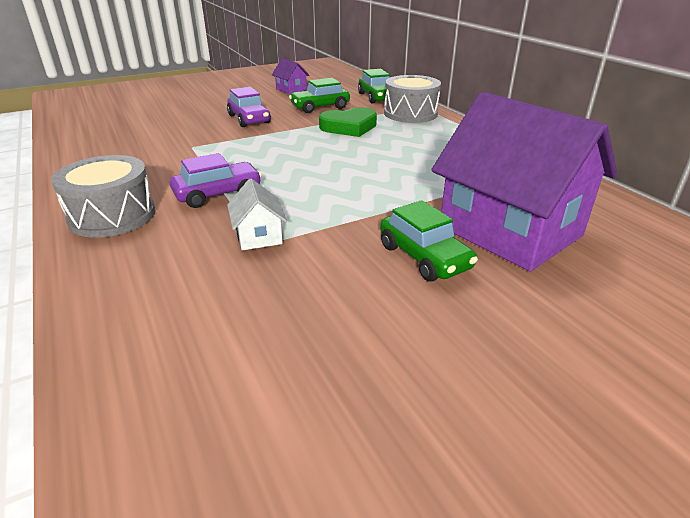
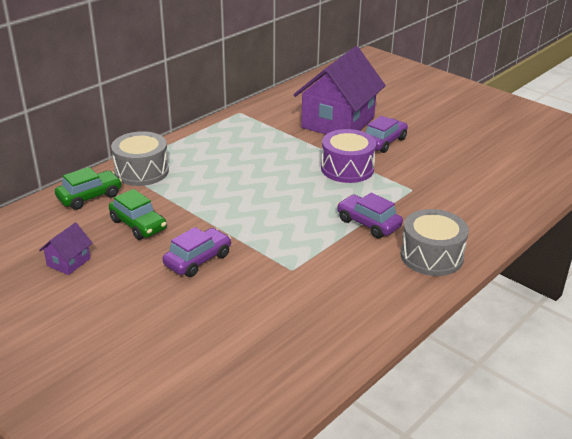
camera: 110 degrees left, 0 degrees up
white house [227,179,287,250] -> none
green heart [319,107,377,137] -> none
green car [380,200,478,282] -> purple car [366,116,408,153]
none -> purple drum [321,129,376,183]

